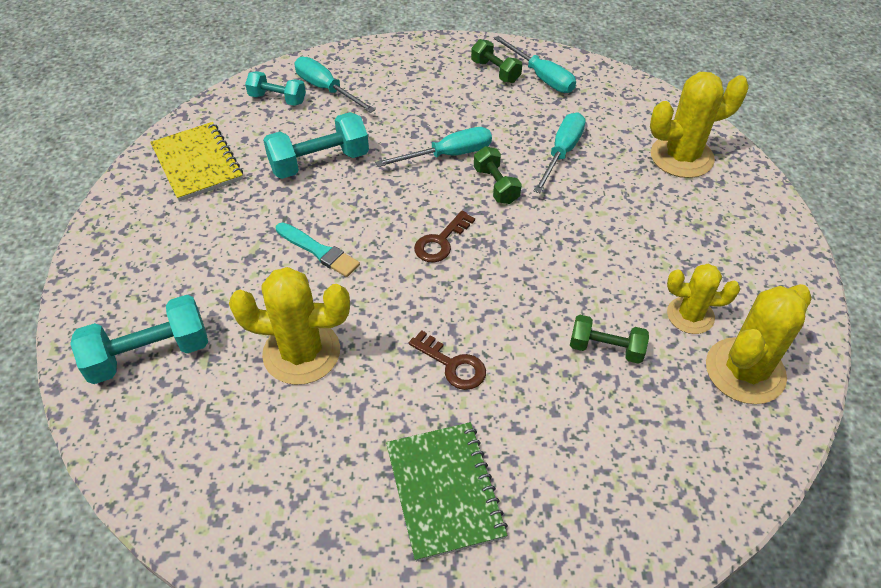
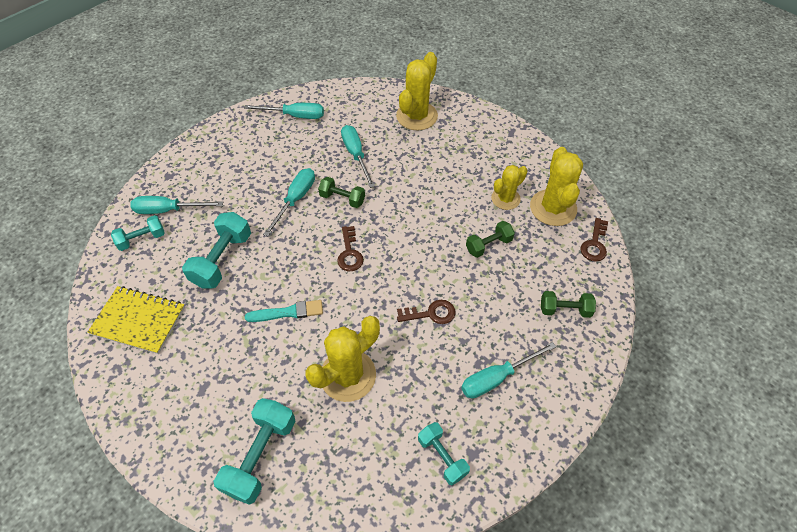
camera: 45 degrees left, 5 degrees up
green notebook [386,422,508,562] -> turquoise screwdriver [461,342,556,398]
green dumbbell [471,39,522,83] -> green dumbbell moved to [541,291,596,318]
none -> turquoise dumbbell [418,422,470,485]
none -> brown key [580,218,608,262]

